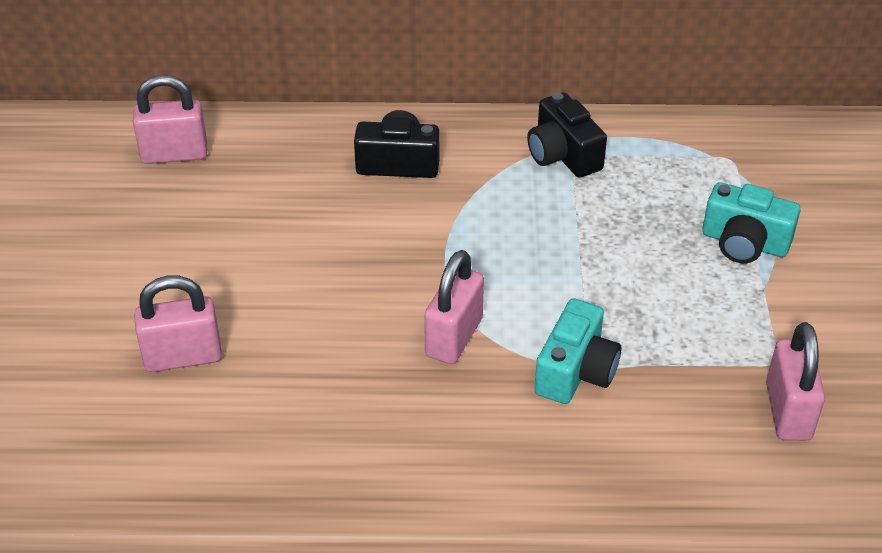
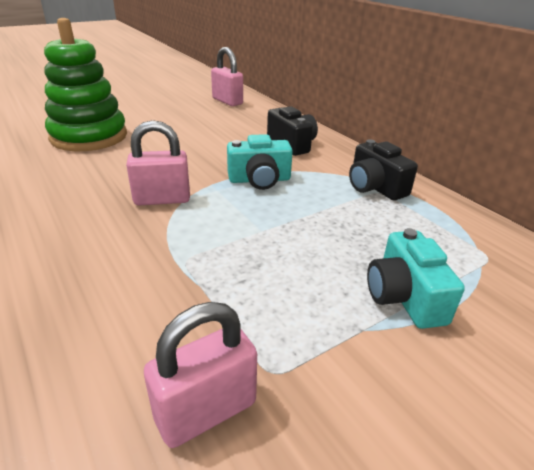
camera: 55 degrees right, 10 degrees down
pink padlock [134,275,222,372] -> green stacking toy [44,18,127,151]
black camera [527,92,607,178] -> black camera turned 60 degrees counterclockwise [349,139,418,201]
turquoise camera [534,298,621,404] -> turquoise camera moved to [227,134,293,190]

